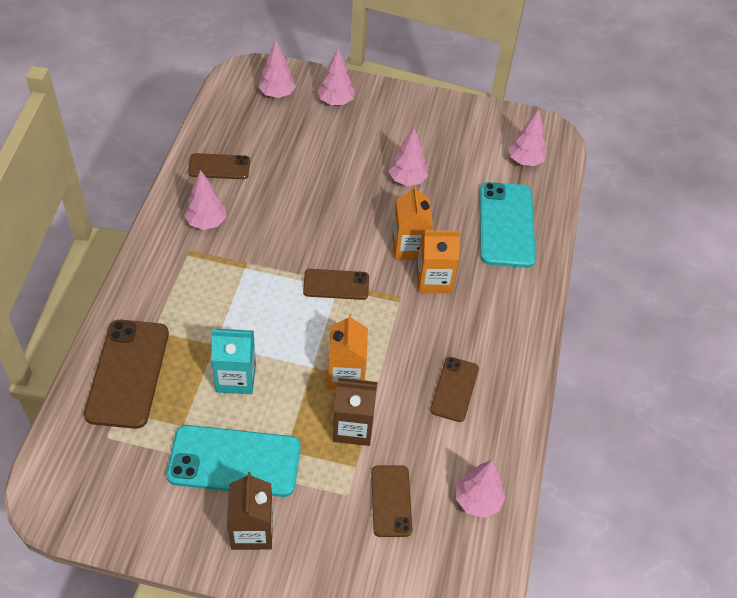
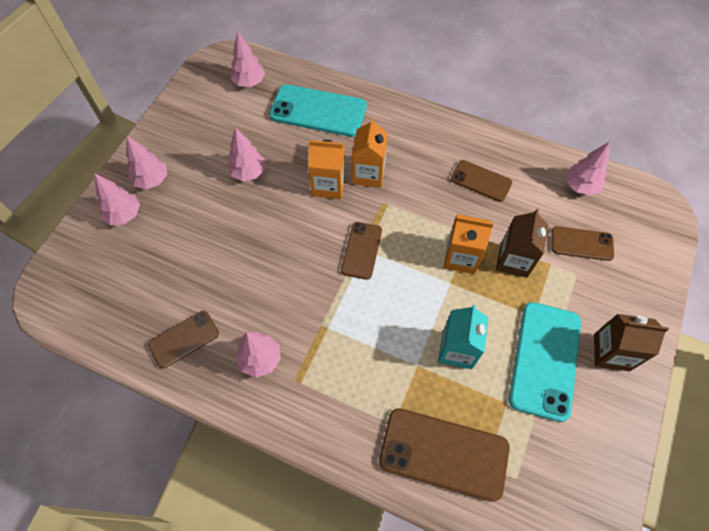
camera: 75 degrees left, 10 degrees up
brown phone [188,153,250,179] -> brown phone turned 45 degrees clockwise [148,311,219,369]
pink tree [258,40,296,98] -> pink tree moved to [126,136,167,189]

